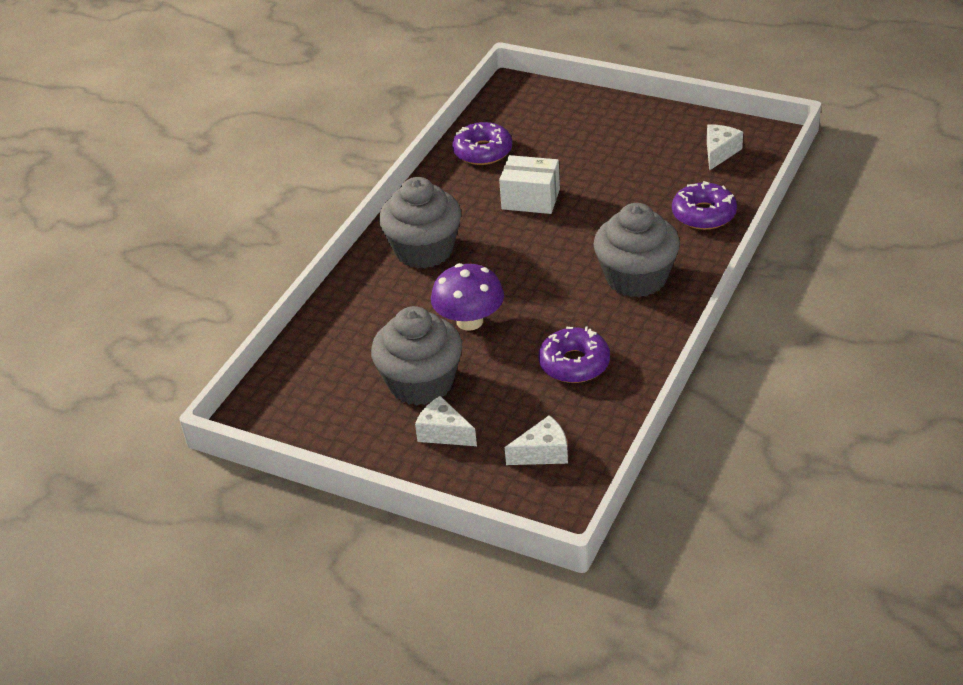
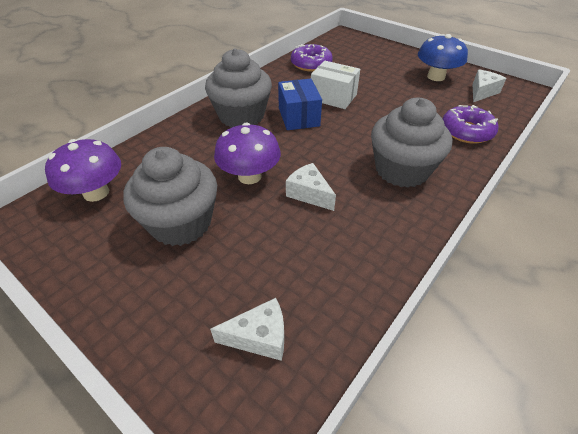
camera: 10 degrees right, 5 degrees up
white cheese [415,396,477,446] -> white cheese moved to [286,163,336,211]
purple donut [539,327,610,383] -> none
none -> purple mushroom [45,139,121,202]
none -> blue box [278,78,322,130]
none -> blue mushroom [418,34,468,81]

